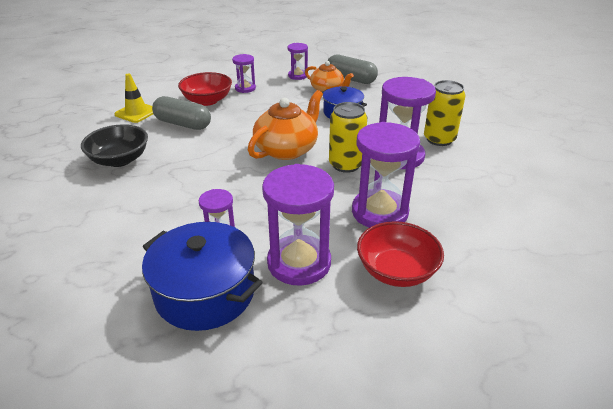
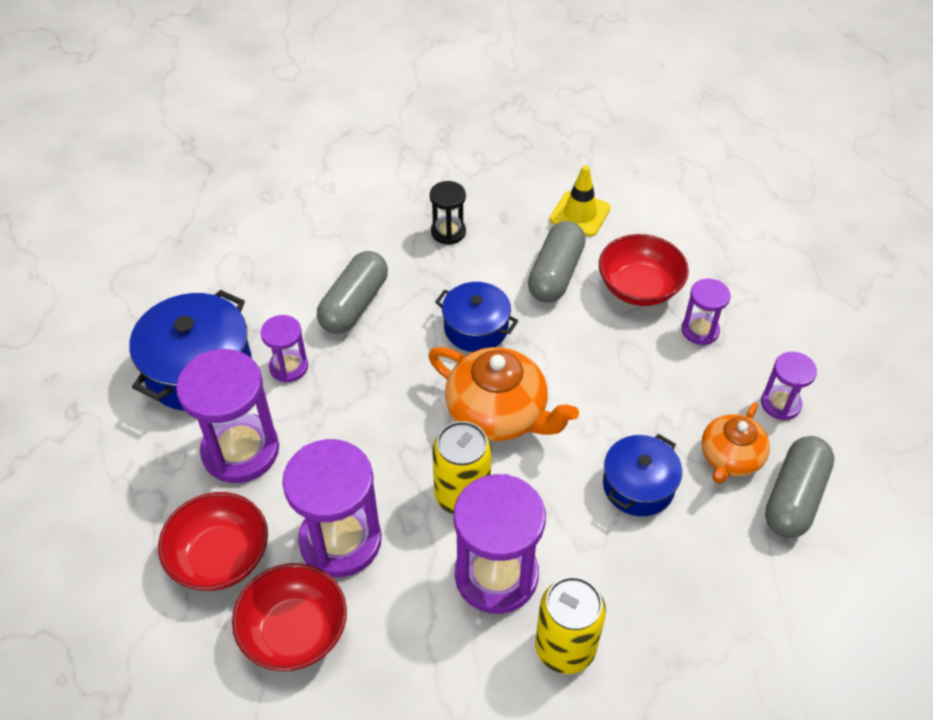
camera: 85 degrees right, 15 degrees up
black bowl [81,124,148,167] -> black hourglass [430,181,466,245]
none -> red bowl [232,563,347,671]
none -> grey capsule [317,251,388,334]
none -> blue pot [435,282,518,352]

